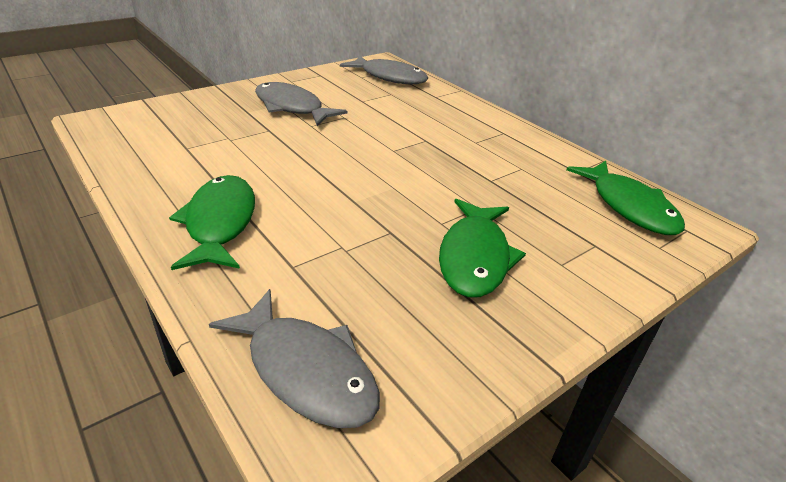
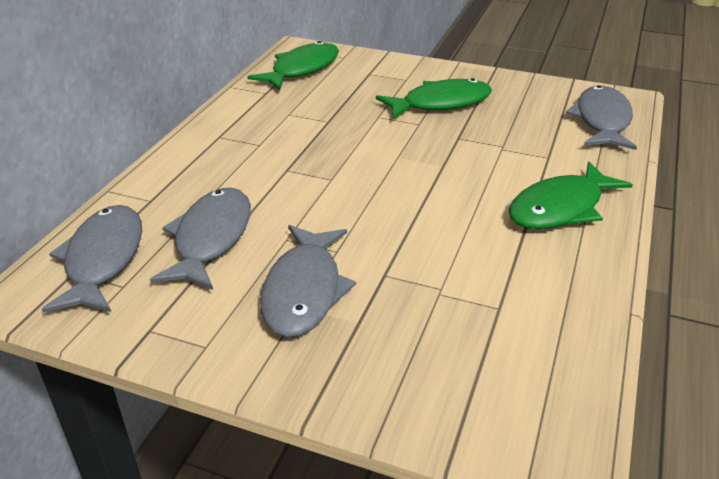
camera: 120 degrees left, 0 degrees up
none -> grey fish [150,188,251,290]

